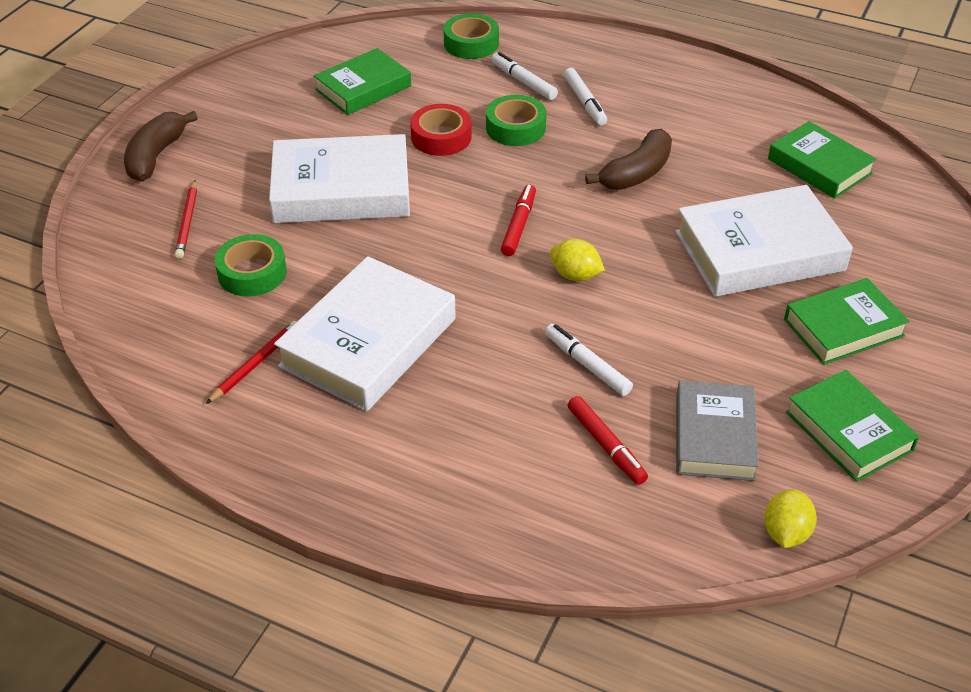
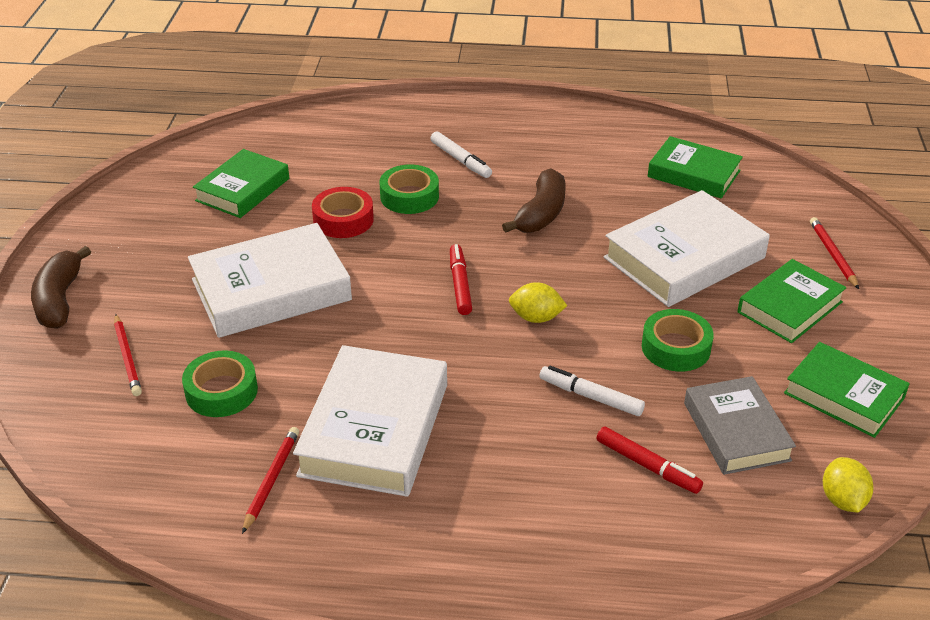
camera: 20 degrees left, 5 degrees down
green tape [443,13,499,59] -> green tape moved to [642,309,714,372]
white marker [491,52,558,100] -> none
none -> red pencil [810,217,859,289]

